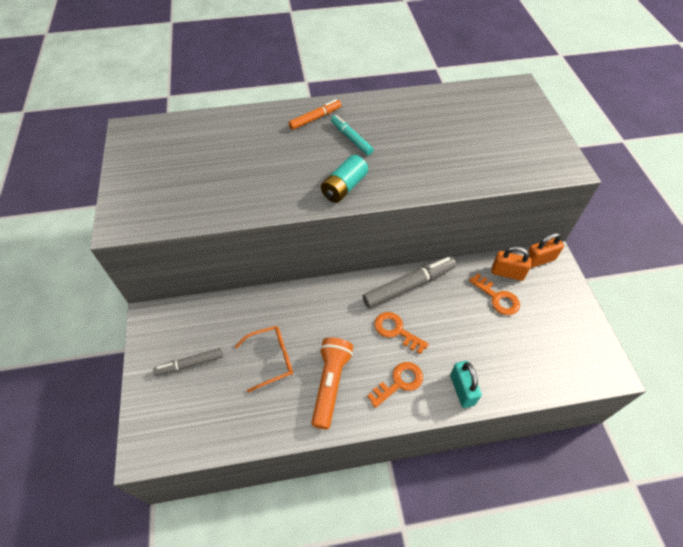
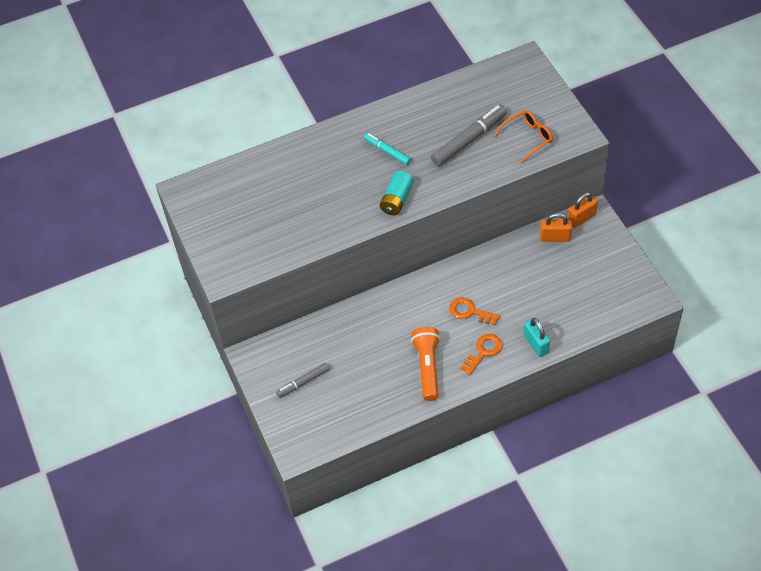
camera: 10 degrees left, 0 degrees up
orange glasses [235,326,293,393] -> orange glasses moved to [494,110,553,163]
orange marker [288,99,342,130] -> none
grey marker [363,256,456,308] -> grey marker moved to [431,105,507,166]
orange key [469,273,520,315] -> none

